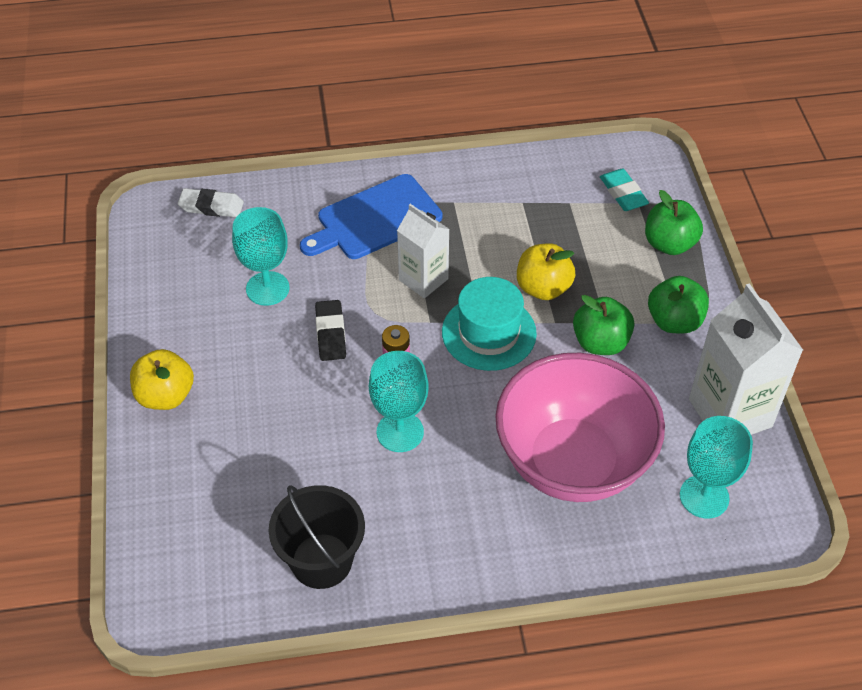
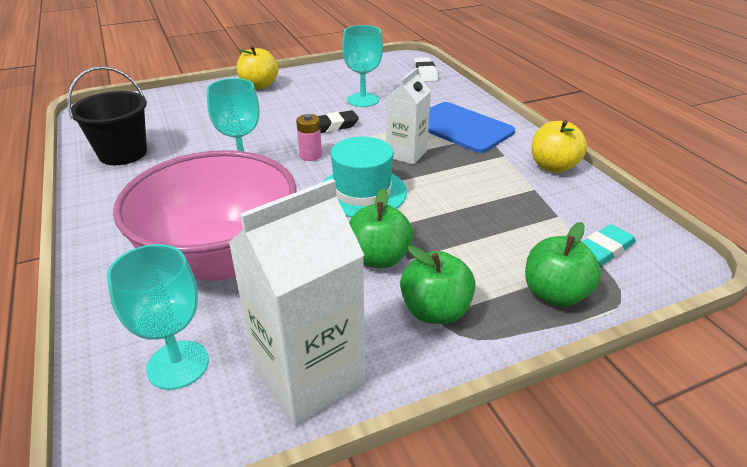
camera: 75 degrees right, 15 degrees down
yellow apple [517,243,575,300] -> yellow apple moved to [532,120,587,173]

